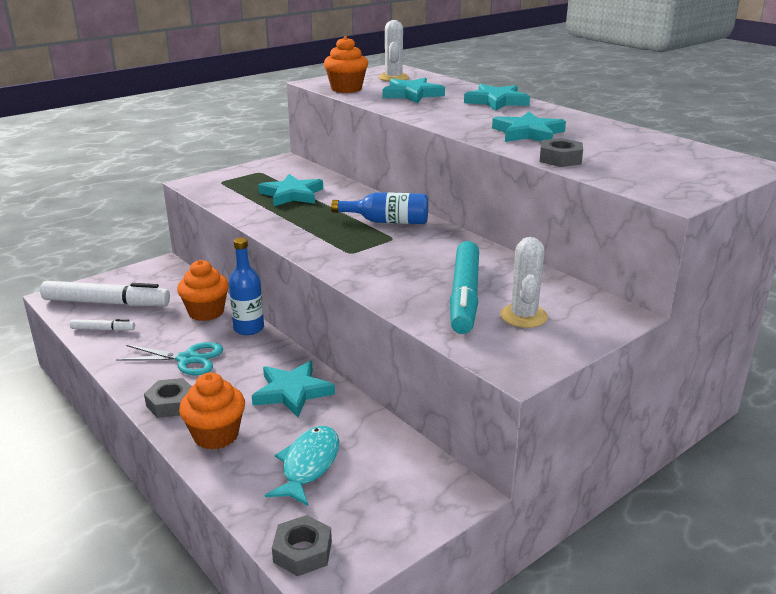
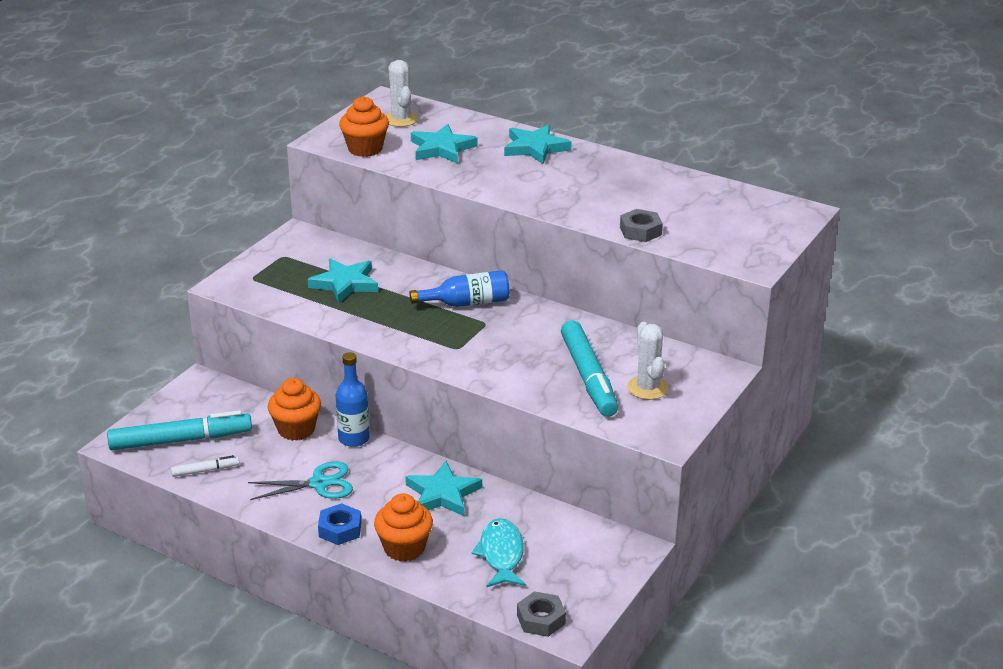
camera: 20 degrees left, 5 degrees up
white marker [40,281,170,306] -> turquoise marker [107,410,252,450]
grey nut [144,378,192,418] -> blue nut [318,503,361,545]
turquoise star [492,112,566,142] -> none

